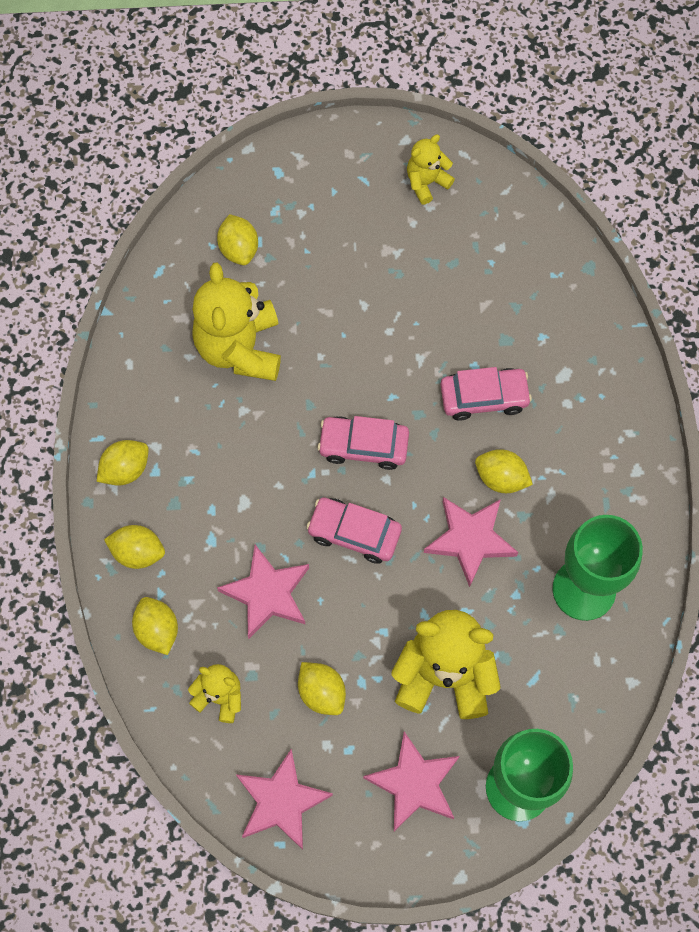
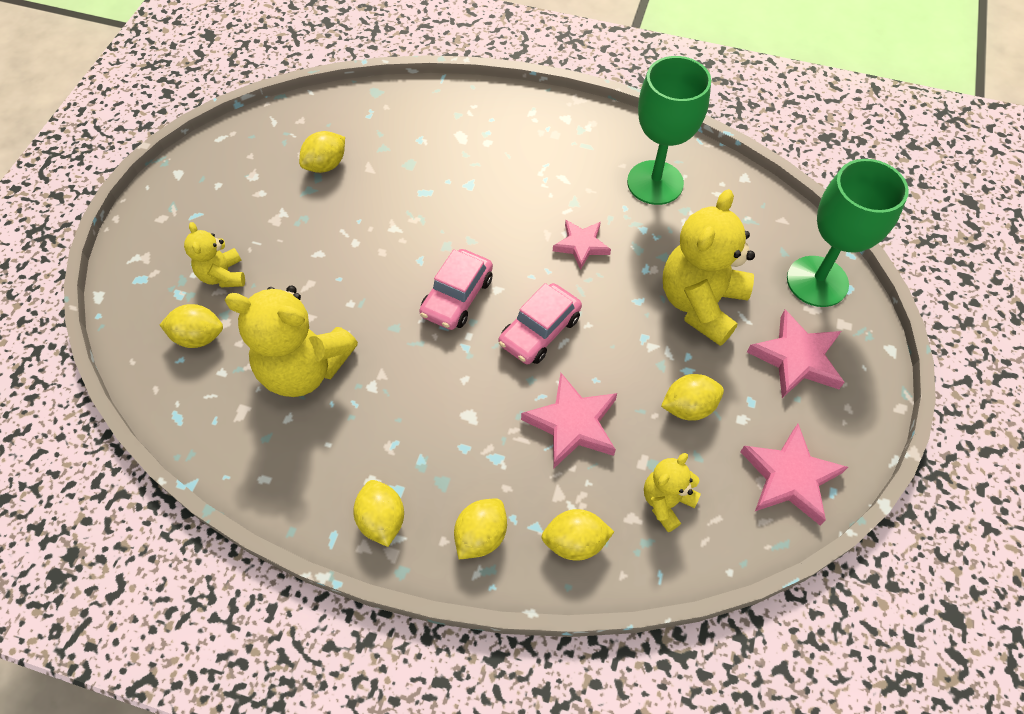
camera: 70 degrees left, 10 degrees down
yellow teddy bear [407,135,455,204] -> yellow teddy bear moved to [184,222,245,288]
pink star [424,497,518,587] -> pink star [553,220,611,270], size x0.66
pink car [440,367,532,420] -> none
yellow lemon [475,449,533,493] -> yellow lemon moved to [299,131,345,173]

